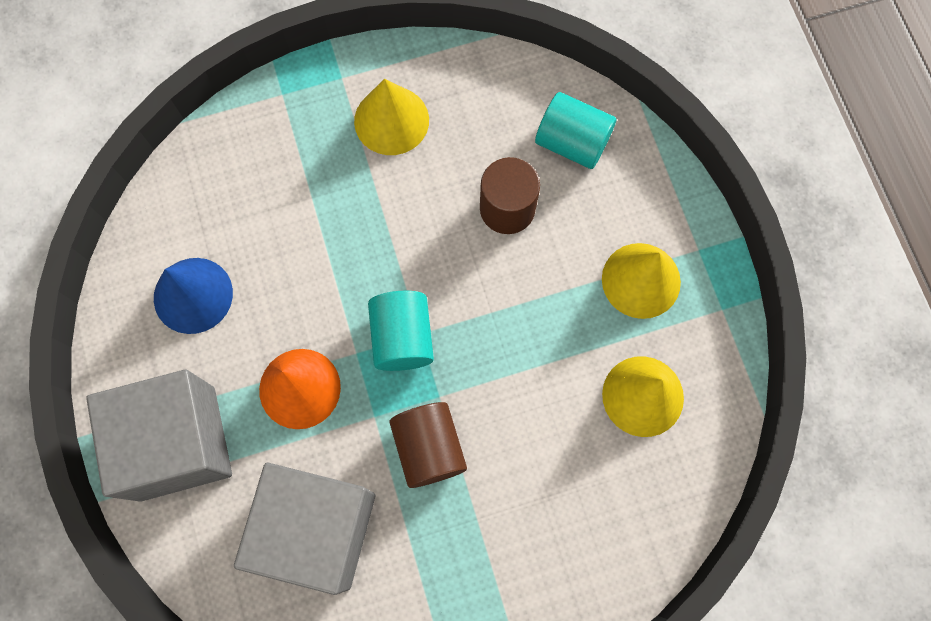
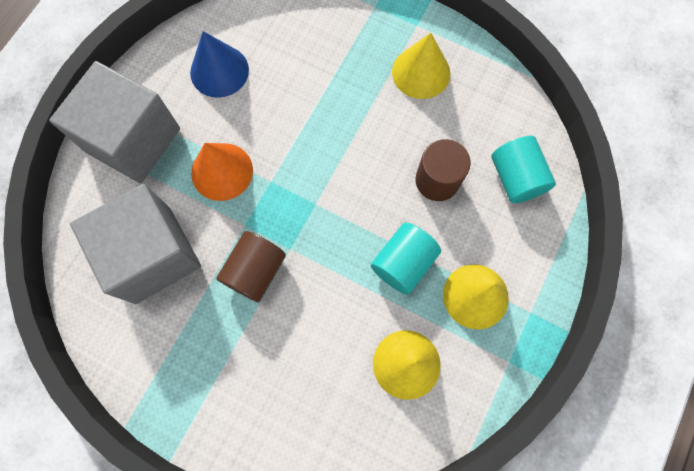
camera: 45 degrees right, 0 degrees up
turquoise cylinder [368,291,434,371] -> turquoise cylinder moved to [371,223,441,295]

